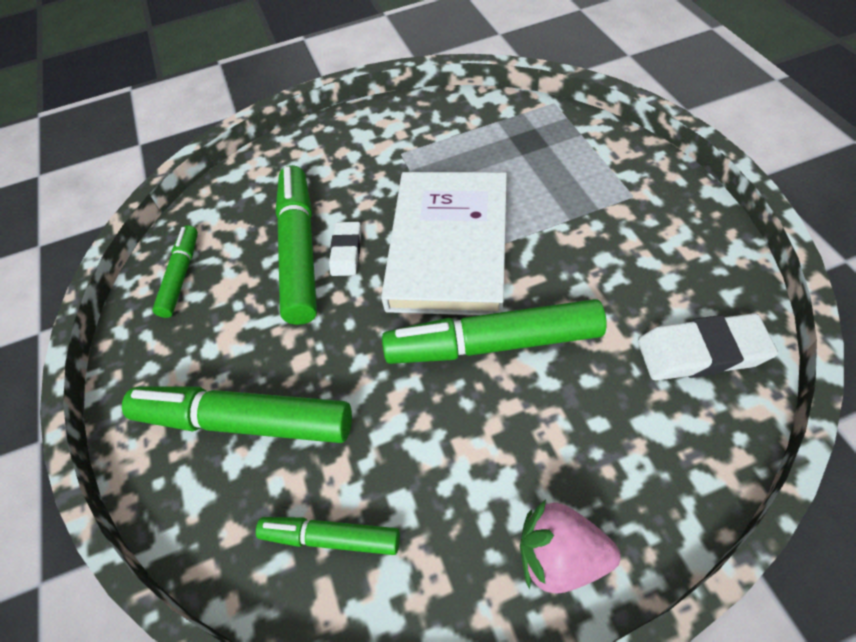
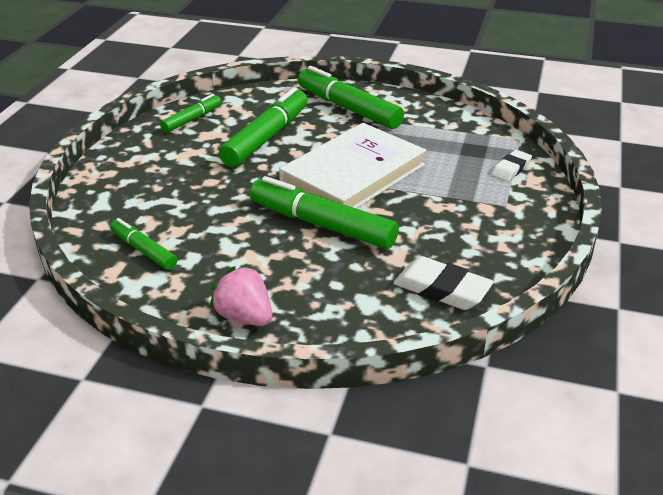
camera: 30 degrees right, 20 degrees down
green marker [122,387,352,443] -> green marker moved to [298,66,404,129]
white eraser [329,222,361,276] -> white eraser moved to [492,150,532,181]

